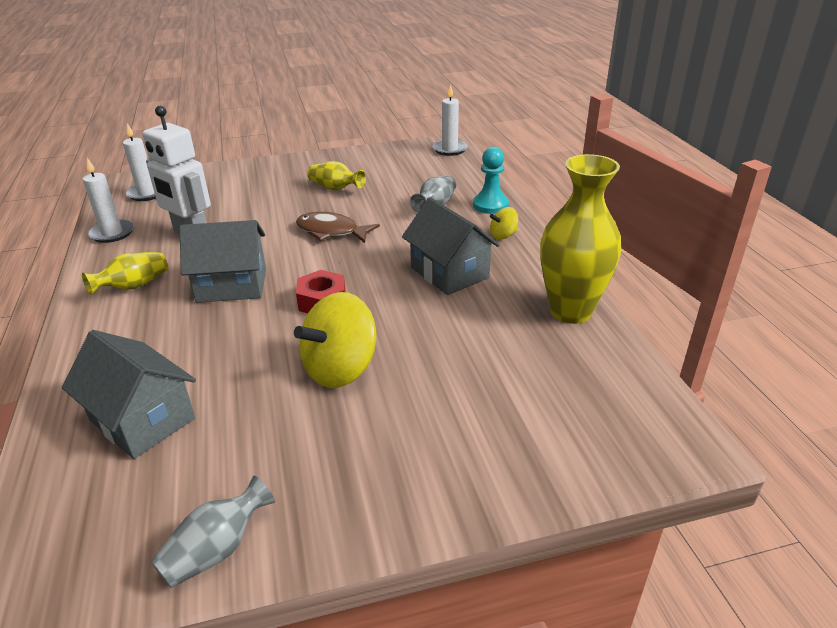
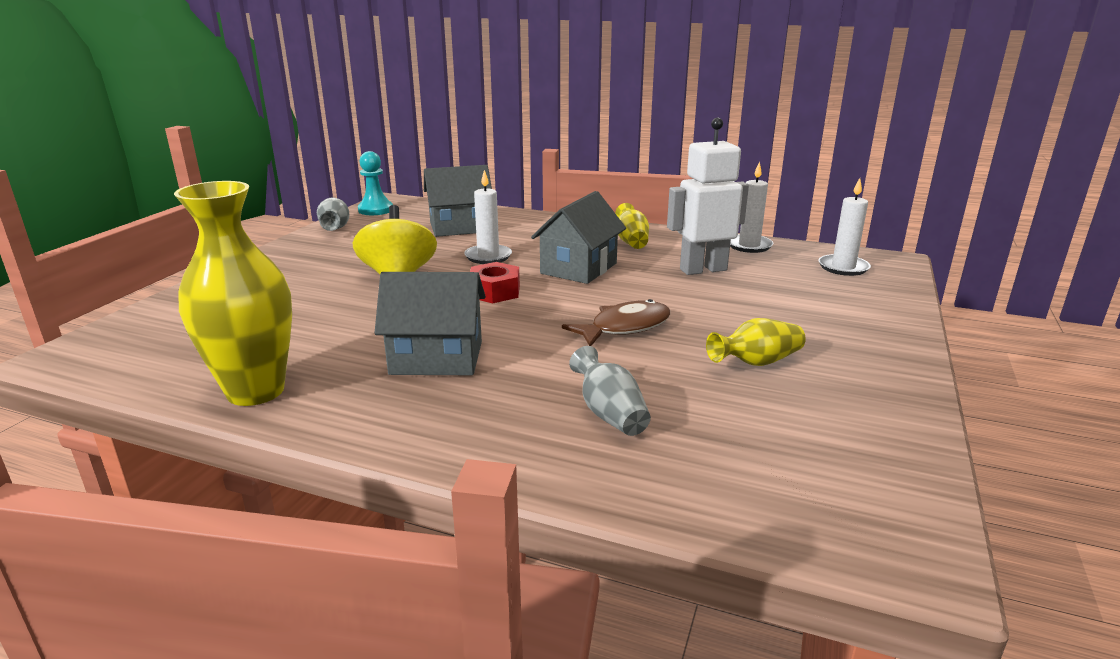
camera: 125 degrees right, 10 degrees down
white candle [433,84,467,156] -> white candle moved to [464,170,512,264]
turquoise pawn [473,147,509,214] -> turquoise pawn moved to [358,151,393,215]
yellow spinning top [490,207,518,240] -> none

